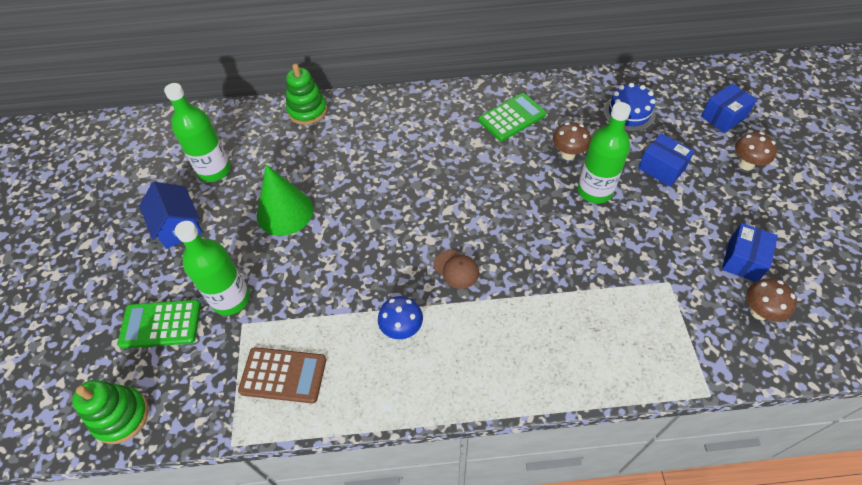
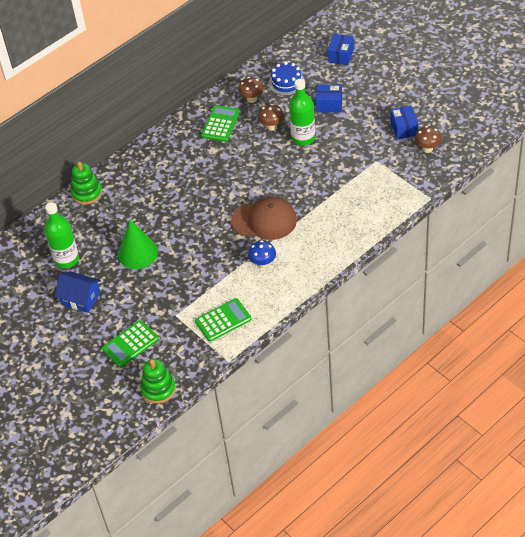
camera: 35 degrees left, 5 degrees down
green bottle [175,221,250,315] -> none
brown calculator [238,347,326,403] -> green calculator [195,298,251,342]
brown cap [433,250,479,289] -> brown cap [231,197,297,240], size x2.04
brown mushroom [735,132,777,171] -> brown mushroom moved to [238,77,264,103]

